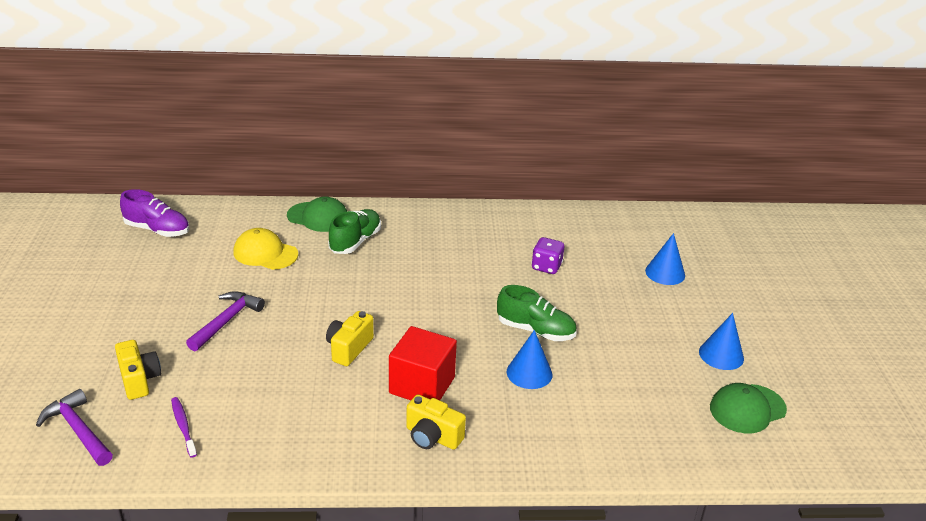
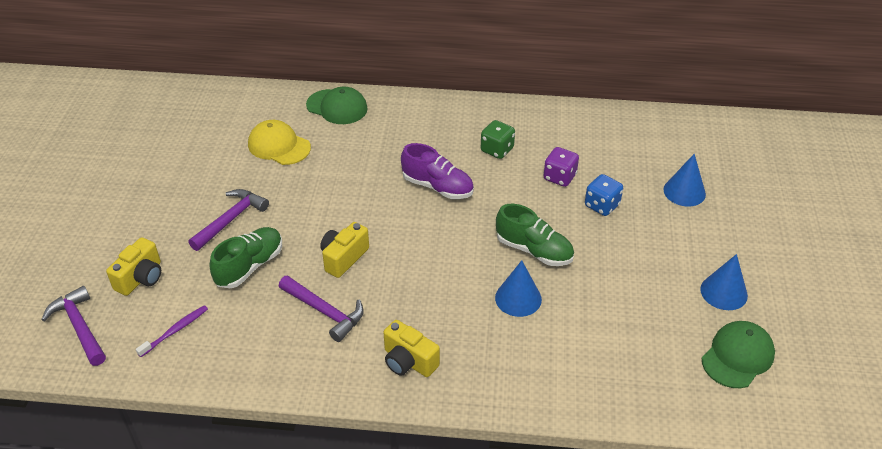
camera: 10 degrees right, 10 degrees up
yellow camera [115,340,161,400] -> yellow camera turned 45 degrees clockwise [106,237,161,296]
purple shoe [120,189,189,237] -> purple shoe moved to [401,143,474,199]
purple toothbrush [171,397,197,458] -> purple toothbrush turned 60 degrees clockwise [136,305,208,357]
green shoe [328,209,381,254] -> green shoe moved to [210,227,282,288]
red cube [389,326,457,400] -> none
green cap [710,383,787,434] -> green cap turned 150 degrees clockwise [702,321,775,388]
none -> purple hammer [279,275,364,342]
none -> green dice [481,120,515,159]
none -> blue dice [585,174,623,216]

